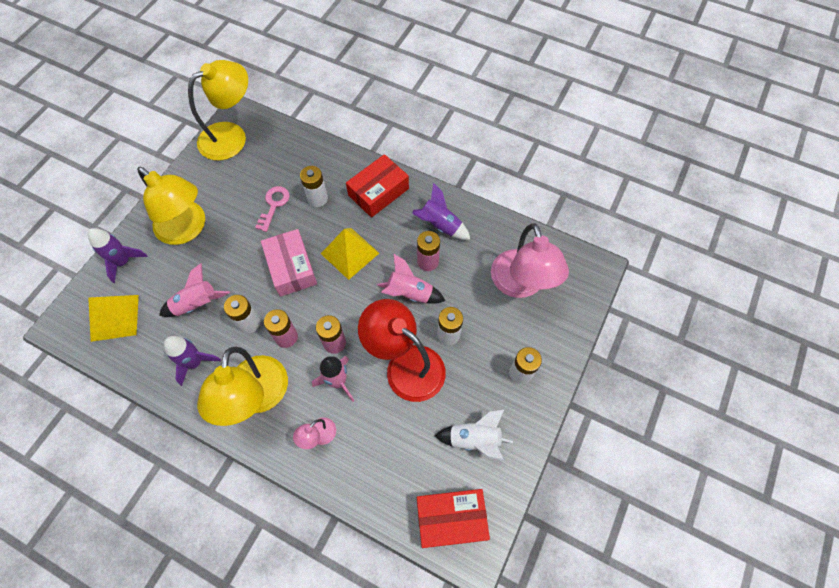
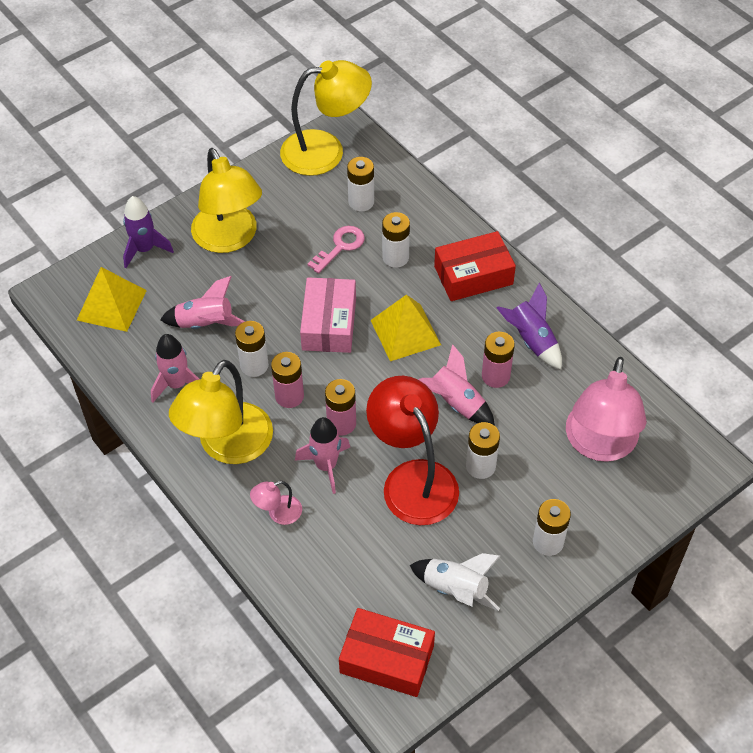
camera: 25 degrees right, 10 degrees down
purple rocket [164,336,221,386] -> pink rocket [151,334,199,402]
none -> white battery [347,157,374,211]

